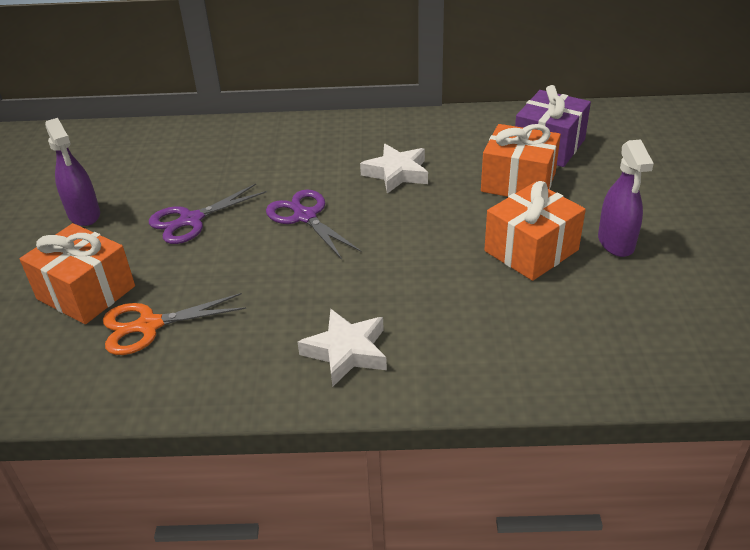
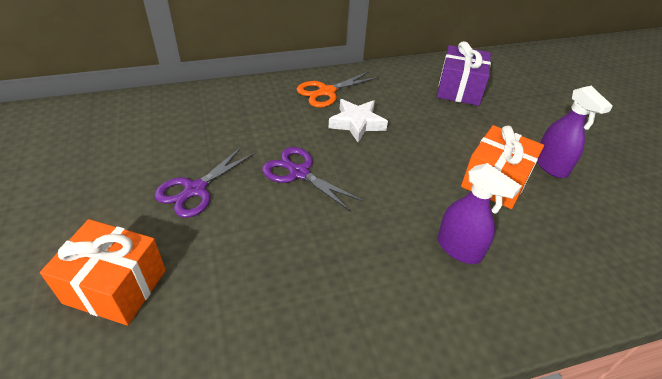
camera: 20 degrees left, 5 degrees up
purple spray bottle [45,118,100,226] -> purple spray bottle moved to [437,163,521,264]
orange scissors [103,293,246,355] -> orange scissors moved to [297,71,379,107]
white star [298,309,387,387] -> none
orange gift [481,124,561,197] -> none

